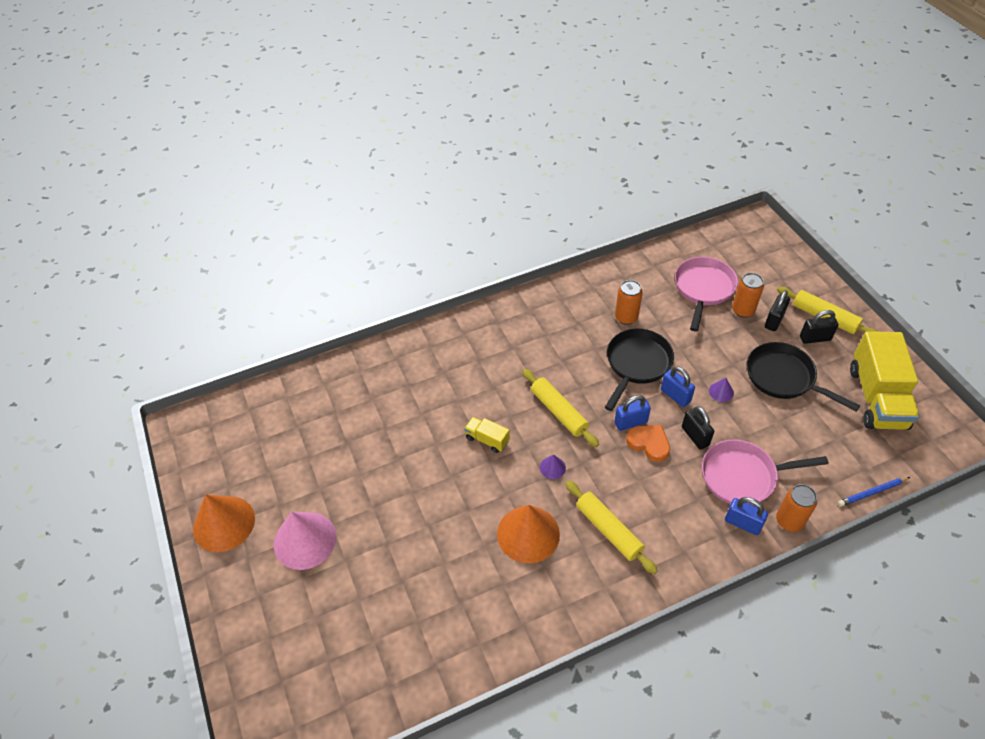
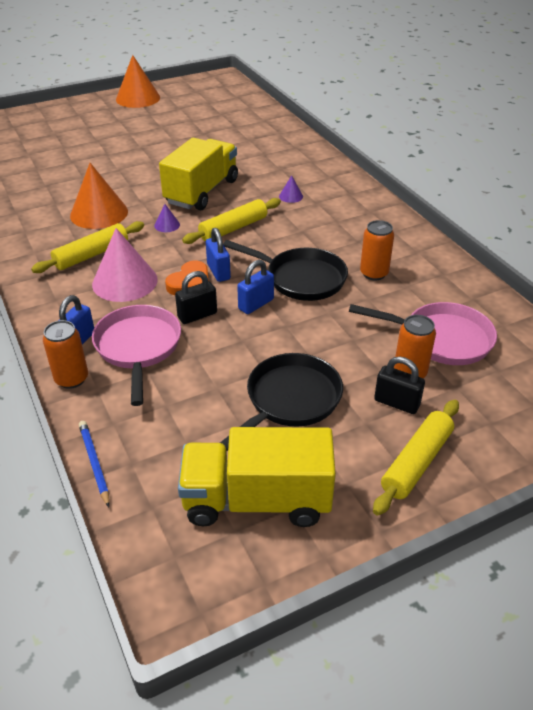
camera: 85 degrees right, 10 degrees down
pink cone [274,512,336,570] -> pink cone moved to [92,228,158,302]
yellow truck [464,417,510,453] -> yellow truck [159,138,238,210], size x2.19
purple cone [709,378,734,402] -> purple cone moved to [279,175,303,203]
black padlock [800,310,838,344] -> none

